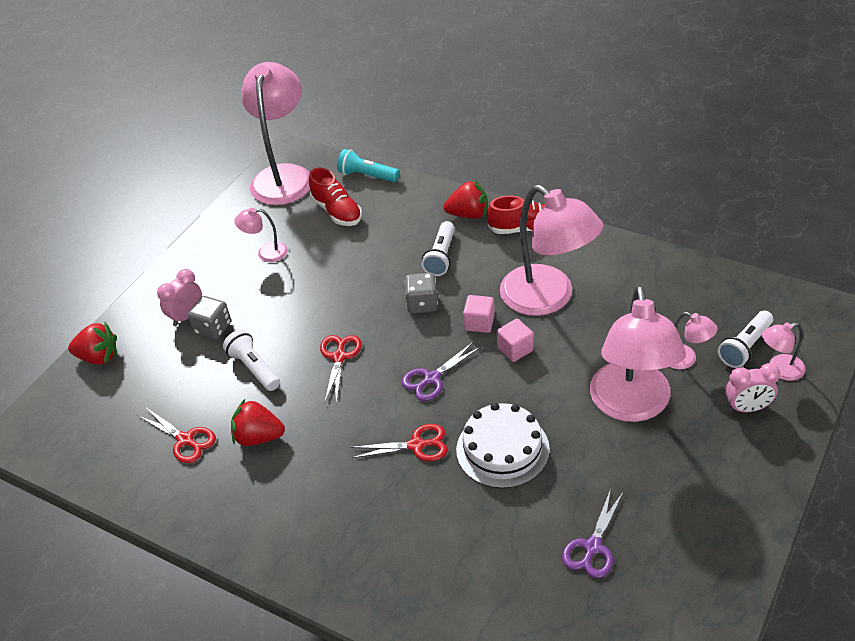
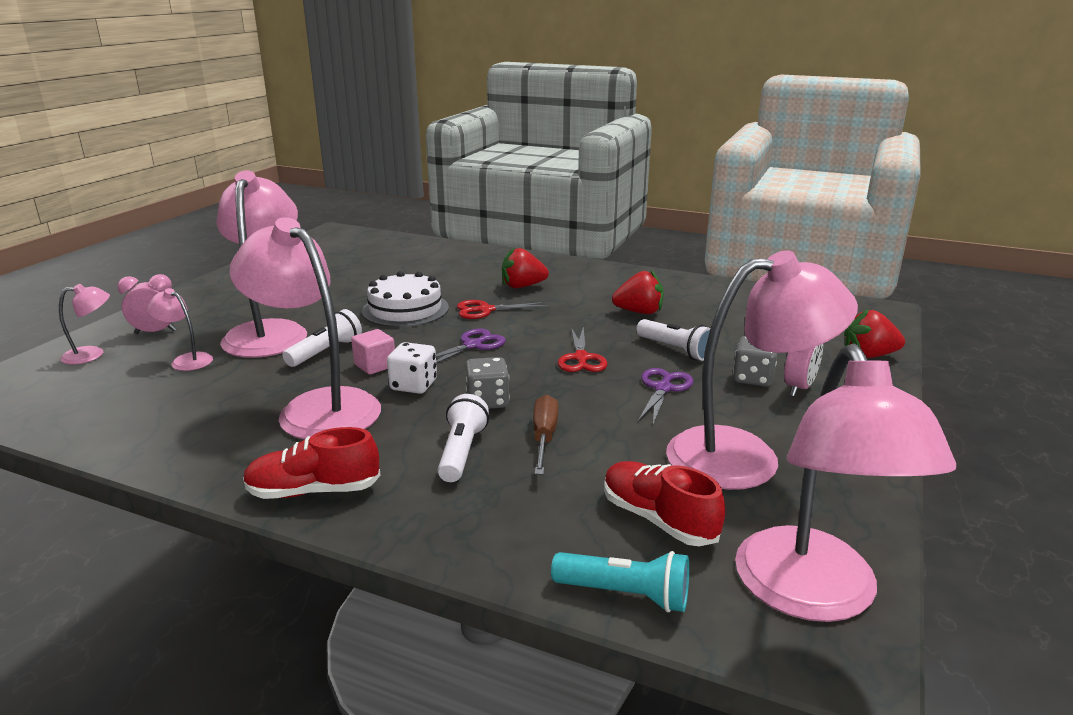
camera: 170 degrees right, 20 degrees down
red scissors [137,407,216,463] -> none
pink lamp [234,208,288,262] -> pink lamp [666,251,858,490], size x2.26
red strawberry [443,180,488,219] -> red strawberry moved to [502,247,549,288]
pink cube [463,295,495,333] -> white dice [387,342,437,394]
purple scissors [562,489,623,578] -> purple scissors moved to [638,368,693,424]
white flashlight [718,311,773,368] -> white flashlight moved to [283,309,362,367]
none -> brown screwdriver [533,395,558,475]

